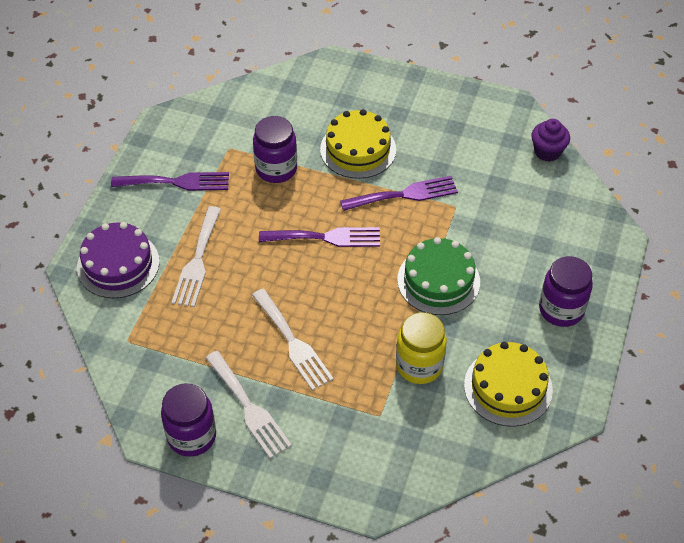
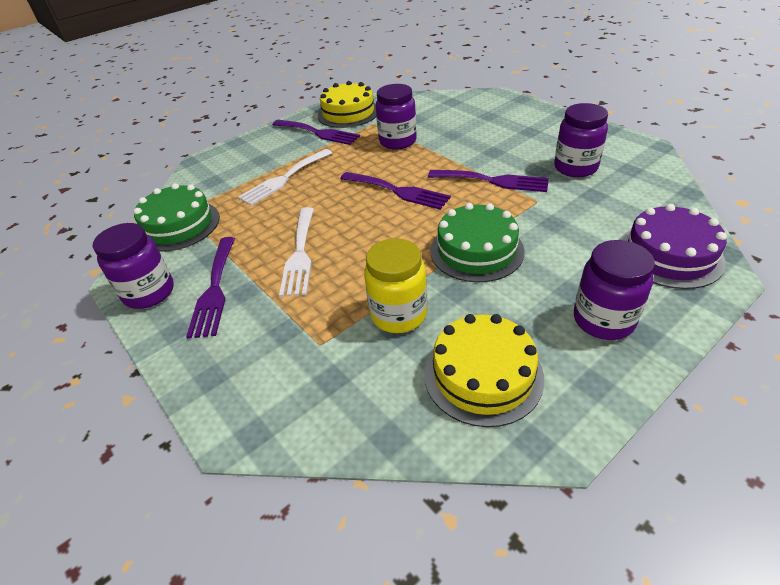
camera: 35 degrees right, 10 degrees down
purple cake [77,222,159,298] -> purple cake moved to [620,204,727,289]
white fork [206,351,292,459] -> purple fork [186,237,235,339]
yellow cake [320,109,396,179] -> yellow cake moved to [317,81,376,128]
purple cupcake [531,119,570,162] -> none
none -> green cake [134,183,220,252]
none -> purple jar [554,103,608,177]

